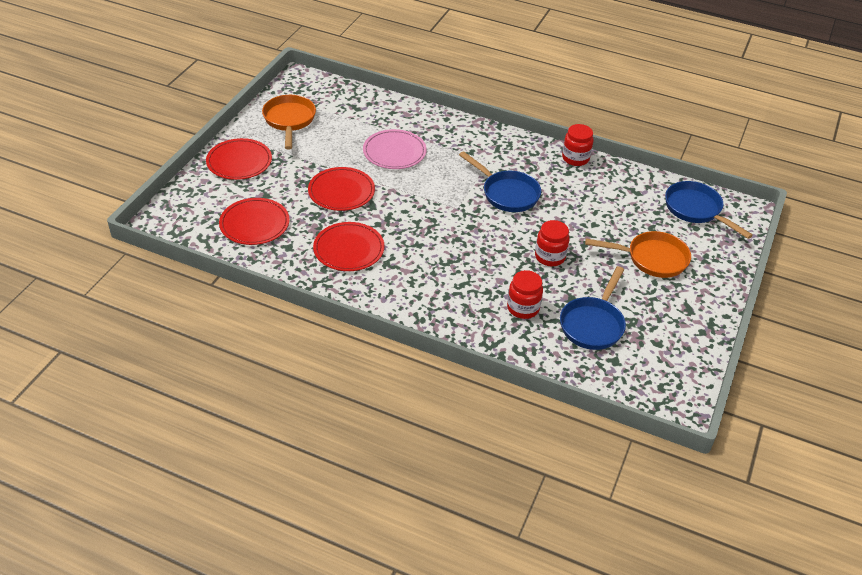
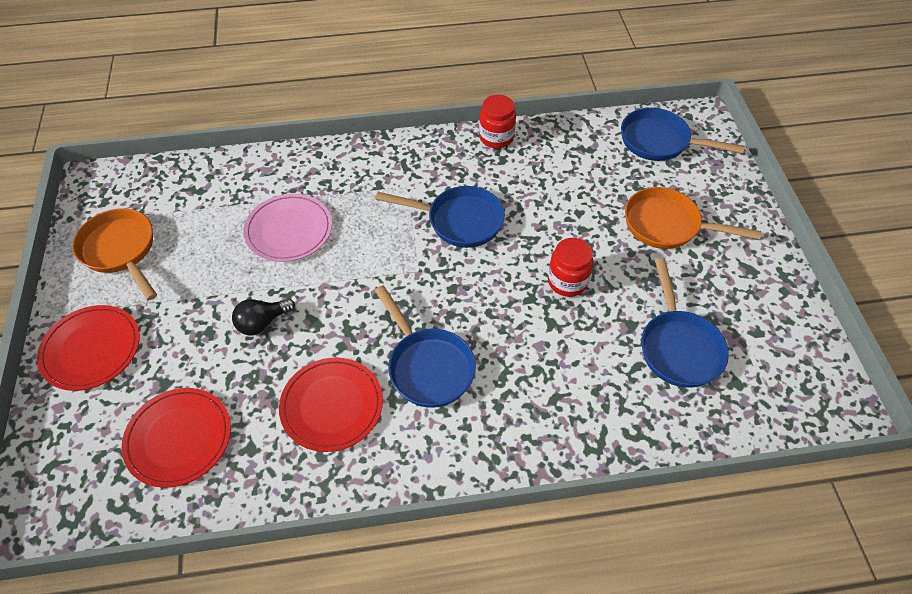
camera: 30 degrees left, 10 degrees up
red plate [308,167,375,211] -> black light bulb [232,298,295,335]
red jar [507,270,543,319] -> none
orange pan [585,231,691,278] -> orange pan turned 135 degrees counterclockwise [625,187,761,249]
none -> blue pan [375,285,476,408]

